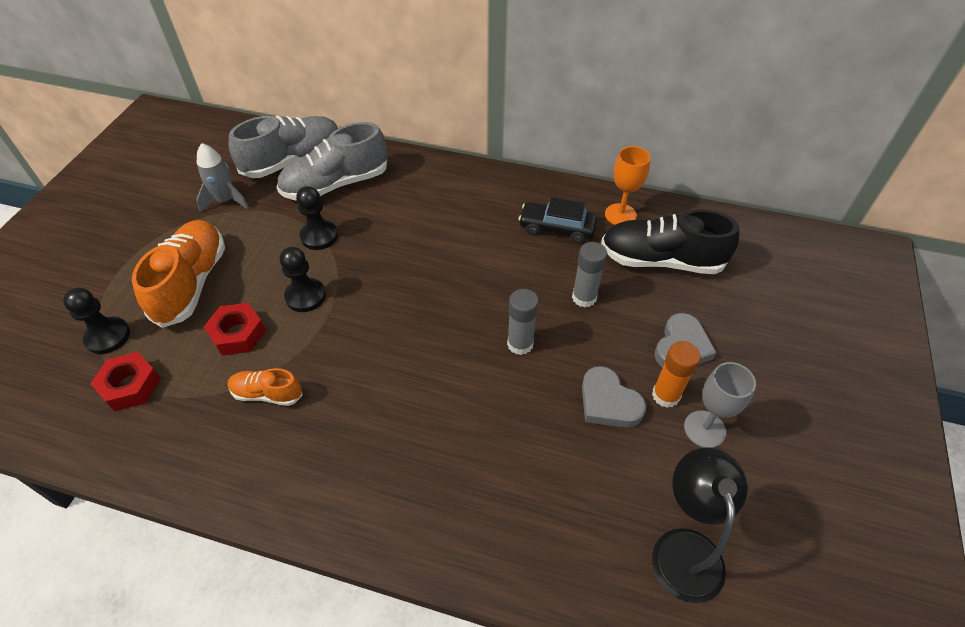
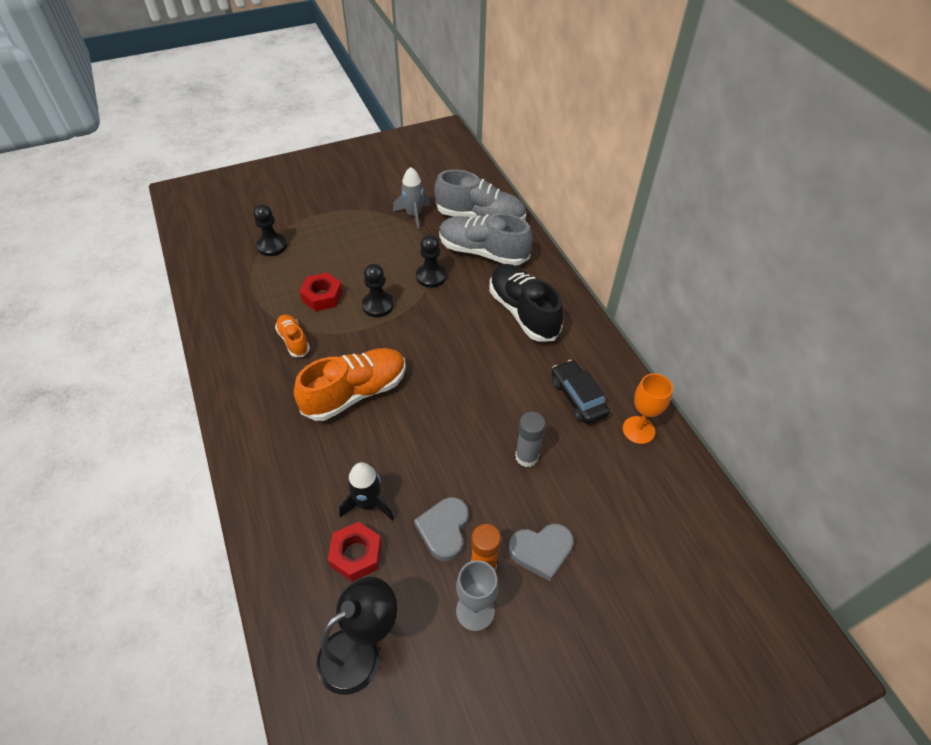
camera: 50 degrees right, 0 degrees up
red nut [90,352,161,411] -> red nut moved to [328,522,382,582]
orange shoe [132,220,225,328] -> orange shoe moved to [294,348,406,421]
grey glue stick [507,289,539,355] -> none
black shoe [601,209,740,274] -> black shoe moved to [489,264,564,342]
none -> black rocket [339,462,394,521]

